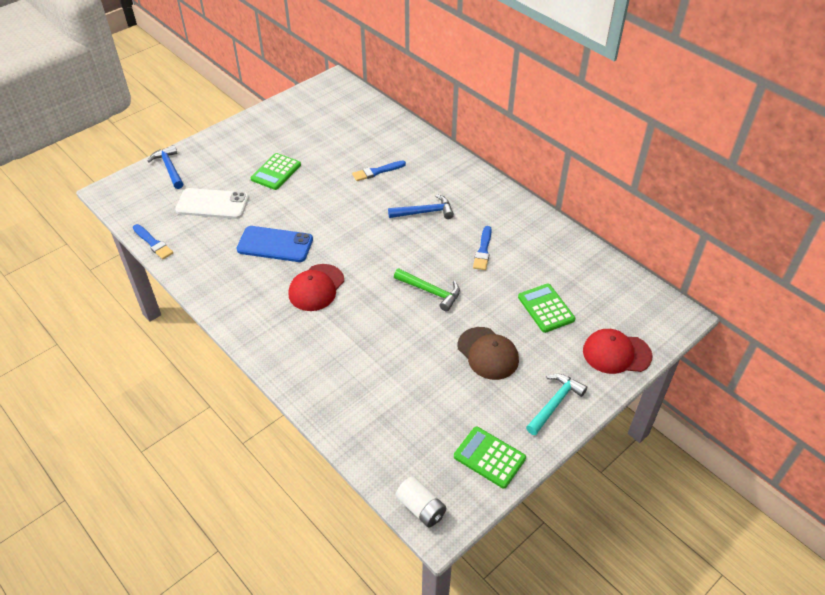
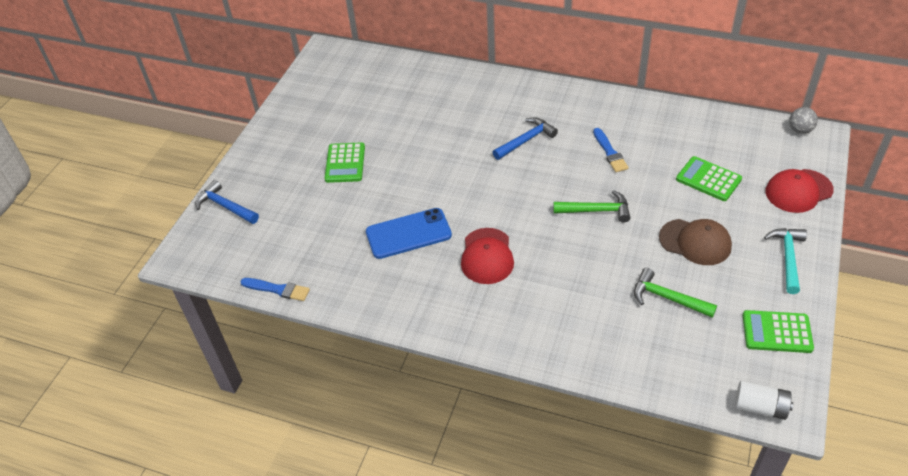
camera: 25 degrees left, 0 degrees up
white phone [175,188,249,219] -> none
blue brush [352,160,406,181] -> none
none -> green hammer [634,268,717,318]
none -> grey ball [789,107,818,134]

